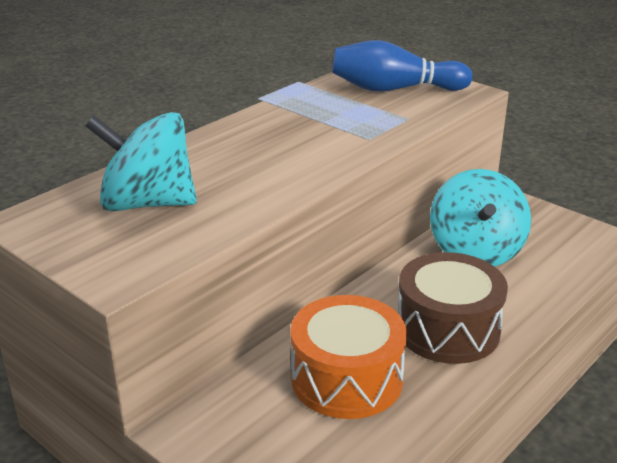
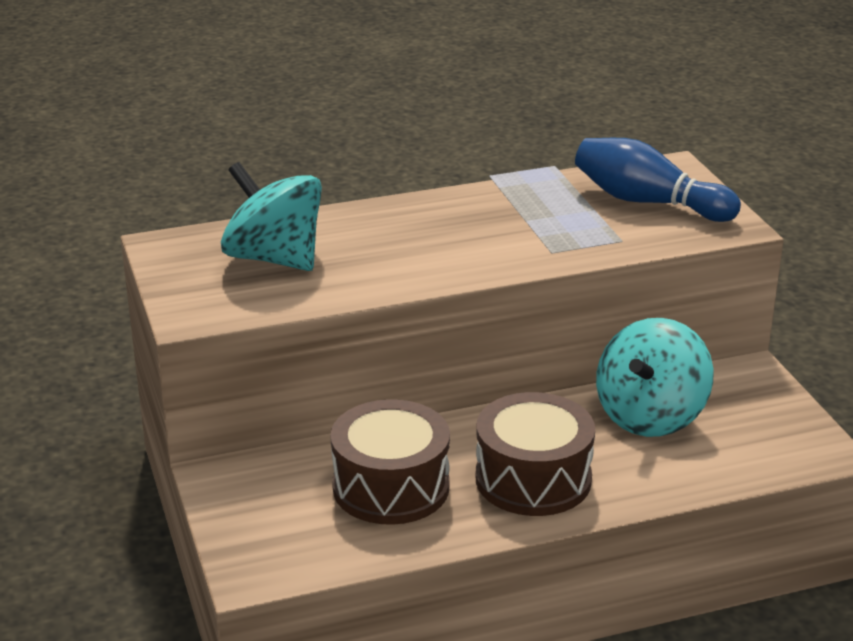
camera: 30 degrees right, 0 degrees up
orange drum [291,295,407,419] -> brown drum [331,399,450,525]

